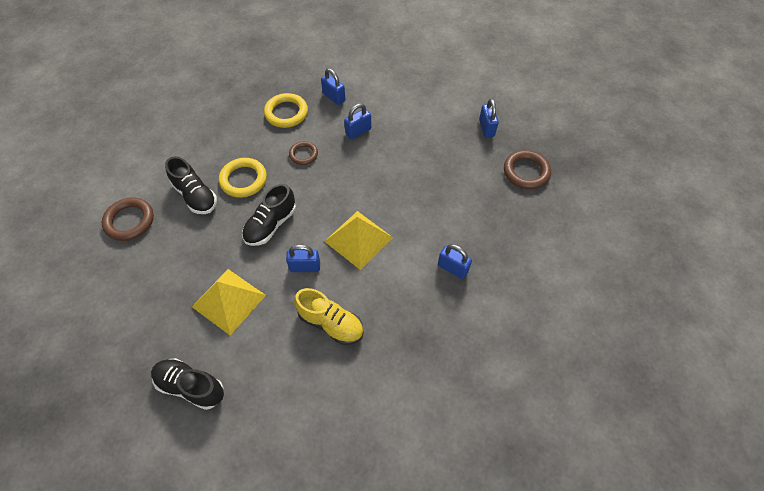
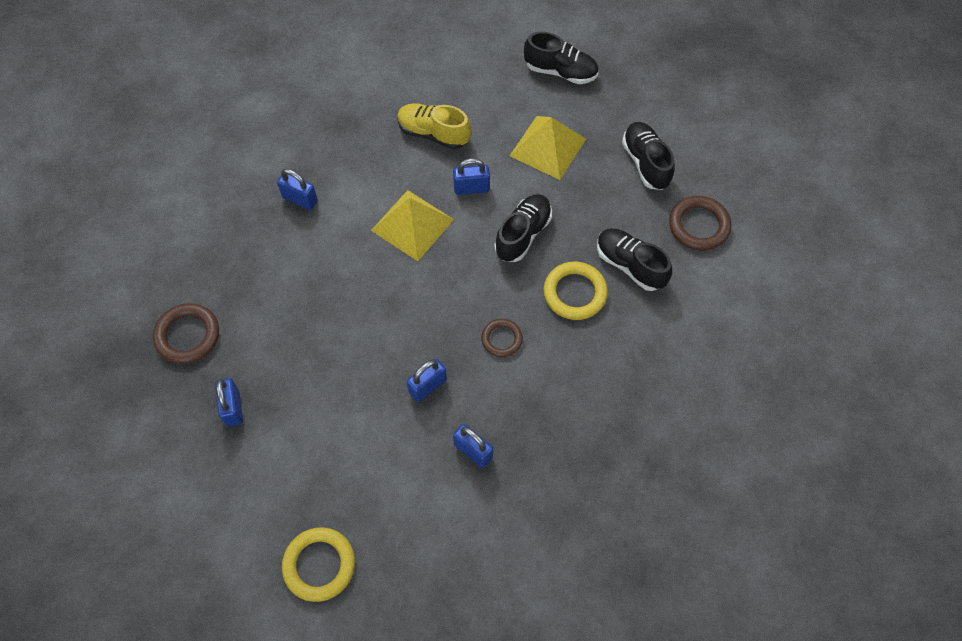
camera: 175 degrees right, 5 degrees up
yellow ring [264,93,308,128] -> yellow ring moved to [282,527,355,602]
none -> black shoe [622,122,675,190]

